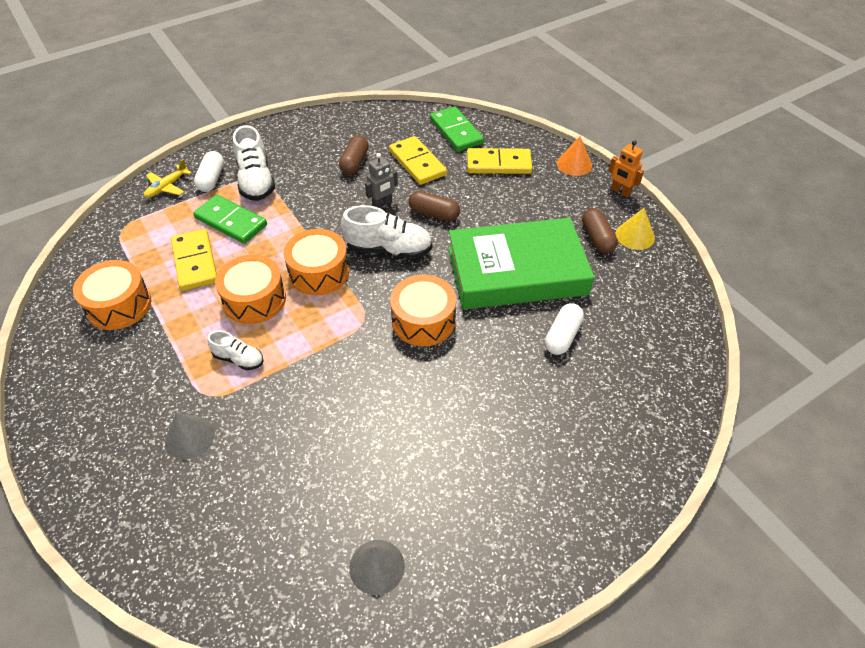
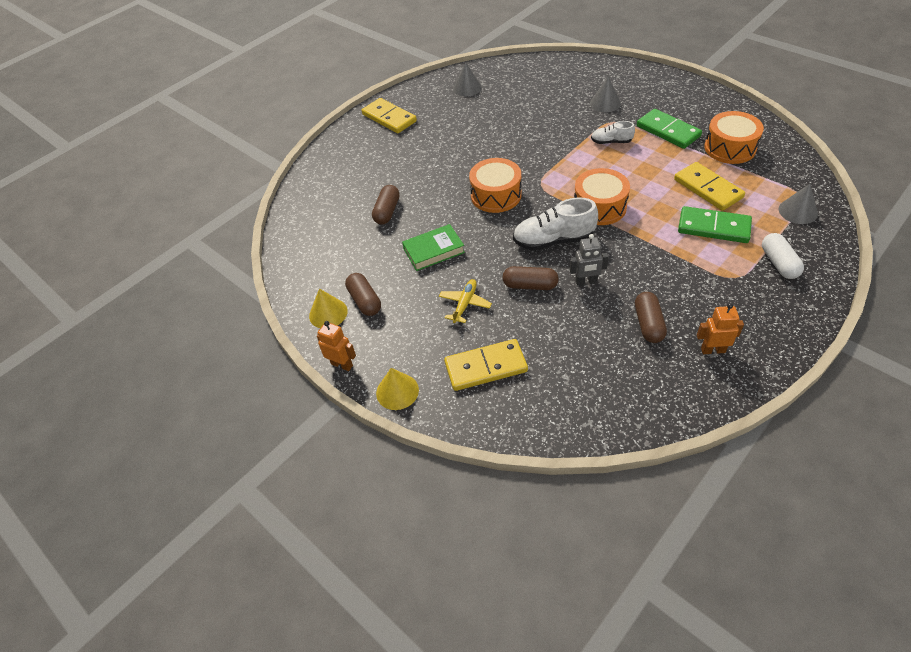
camera: 170 degrees right, 0 degrees up
yellow plane [144,159,192,198] -> yellow plane moved to [439,279,492,323]
orange drum [215,255,286,324] -> none
white shoe [233,125,275,201] -> none
grey robot [365,153,398,208] -> grey robot turned 135 degrees counterclockwise [570,234,609,286]
yellow domino [389,136,447,185] -> yellow domino moved to [362,98,417,133]
green domino [430,106,484,151] -> green domino moved to [637,109,702,149]
green book [448,218,594,309] -> green book [402,224,465,271], size x0.46
white capsule [545,303,584,355] -> brown capsule [372,185,400,224]
orange cone [557,136,592,176] -> yellow cone [376,368,419,410]
none -> orange robot [697,303,744,354]
none -> grey cone [778,184,818,224]

